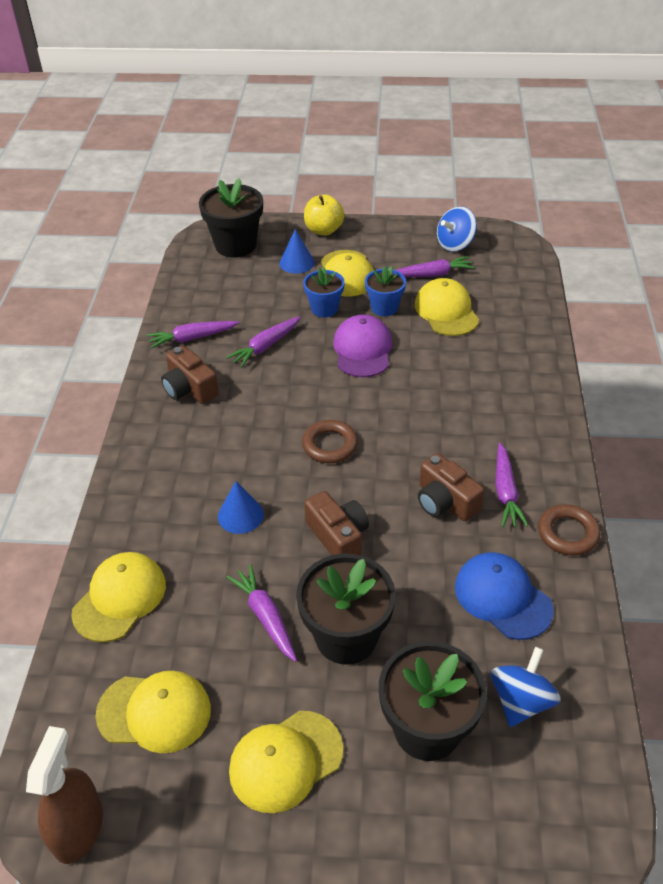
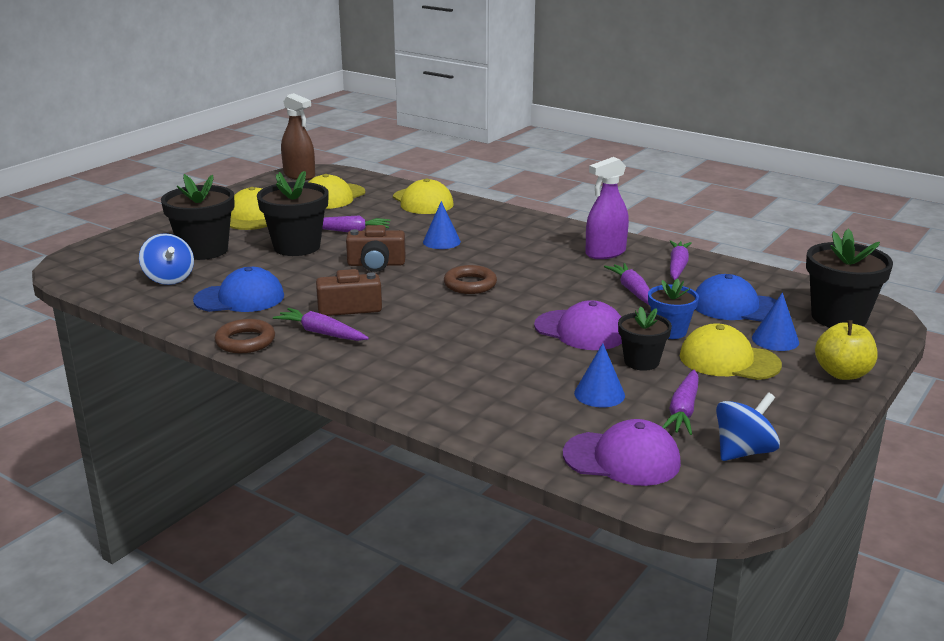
camera: 120 degrees right, 20 degrees down
brown camera [161,346,219,404] -> purple spray bottle [585,157,629,259]
blue flower pot [365,266,406,316] -> black flower pot [618,307,672,371]
yellow cap [415,278,479,336] -> blue cone [574,343,625,407]
blue spinning top [437,206,477,252] -> blue spinning top turned 60 degrees clockwise [716,392,780,461]
none -> purple cap [563,419,681,486]
none -> blue cap [696,274,777,322]

